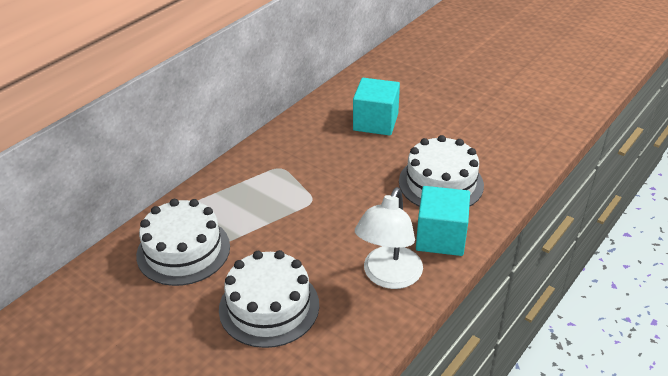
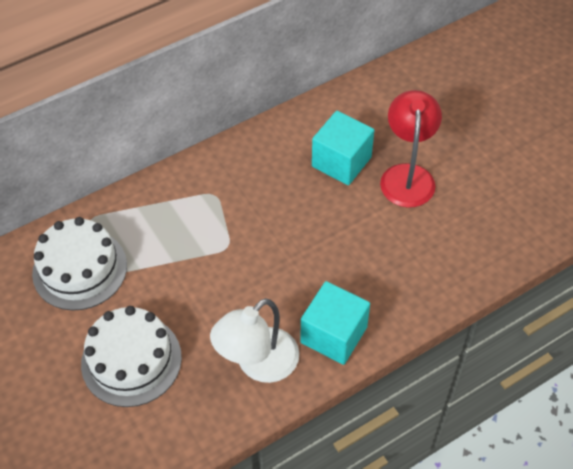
camera: 20 degrees right, 15 degrees up
white cake [399,135,484,207] -> none
none -> red lamp [380,90,442,208]

